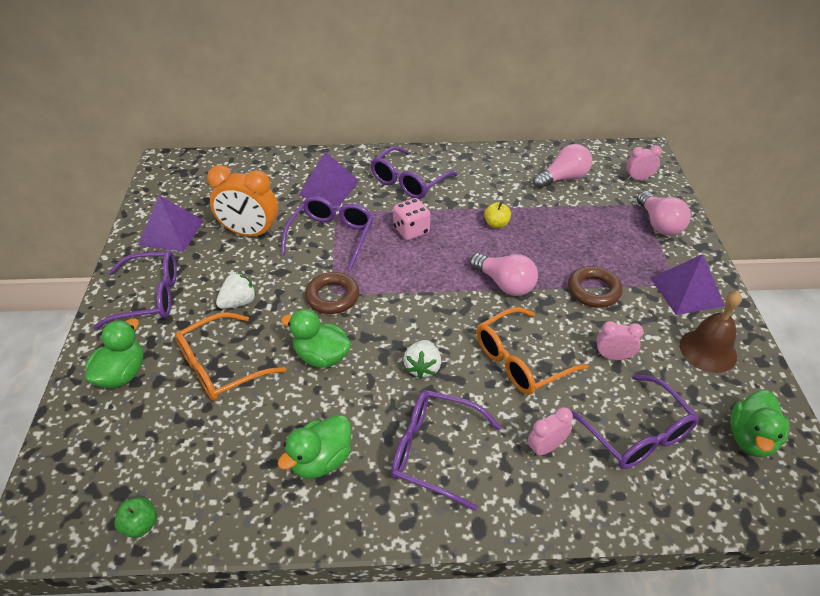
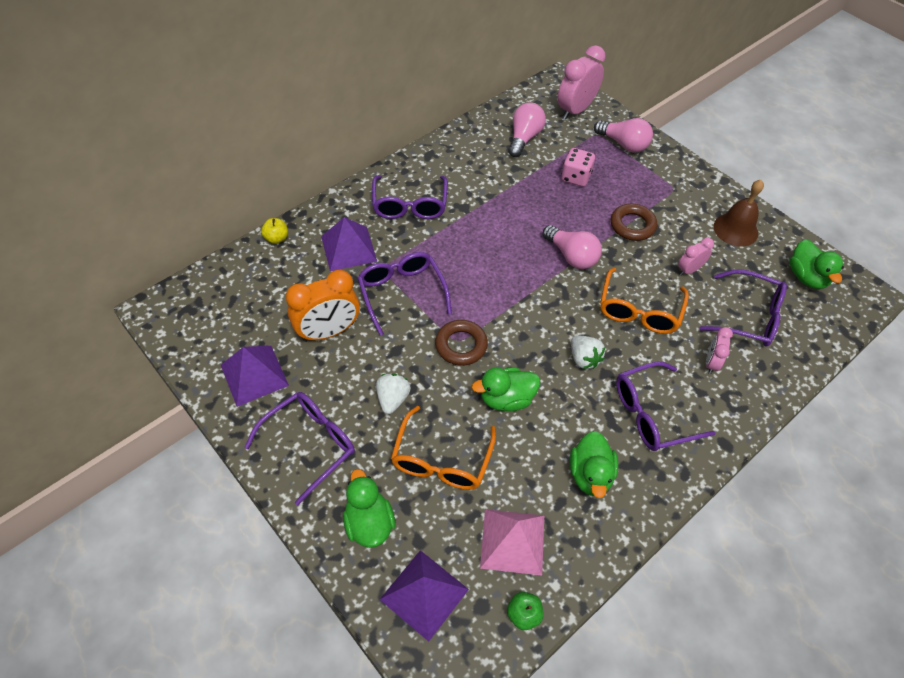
camera: 40 degrees left, 10 degrees up
pink dice [393,198,430,240] -> pink dice moved to [561,148,595,187]
pink light bulb [470,253,538,296] -> pink light bulb turned 45 degrees clockwise [543,225,602,269]
yellow apple [484,202,511,228] -> yellow apple moved to [261,218,288,244]
pink clock [626,145,662,180] -> pink clock [558,45,606,120], size x1.87
purple pyramid [651,254,725,315] -> purple pyramid moved to [379,550,469,642]
none -> pink pyramid [480,509,544,575]

